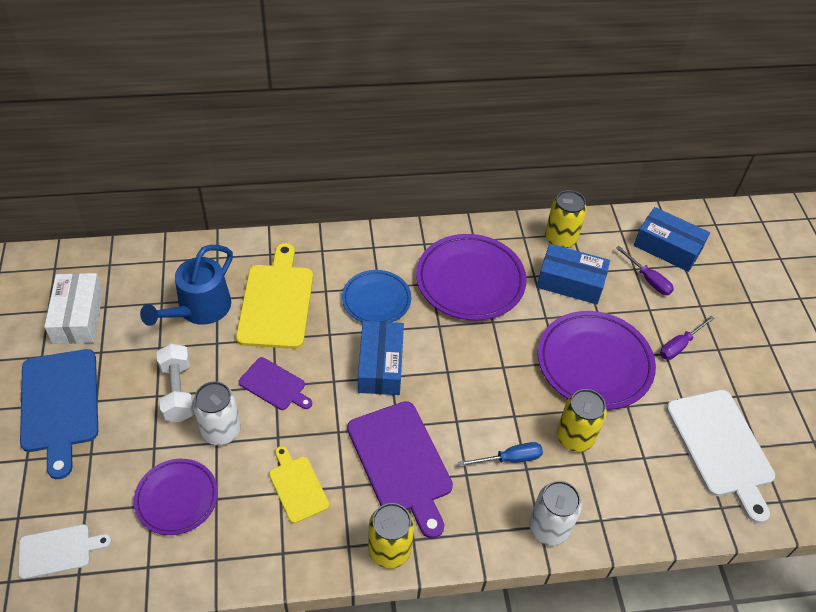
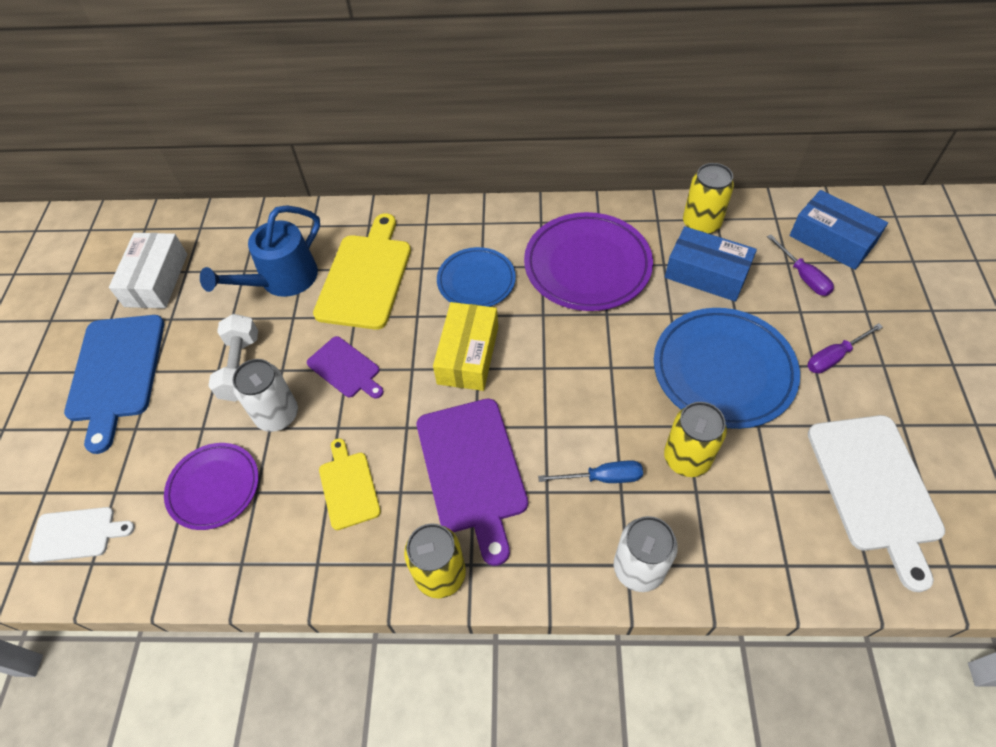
camera: 15 degrees right, 5 degrees up
blue box [358,321,404,395] -> yellow box [433,302,498,391]
purple plate [538,311,656,410] -> blue plate [654,308,800,429]

